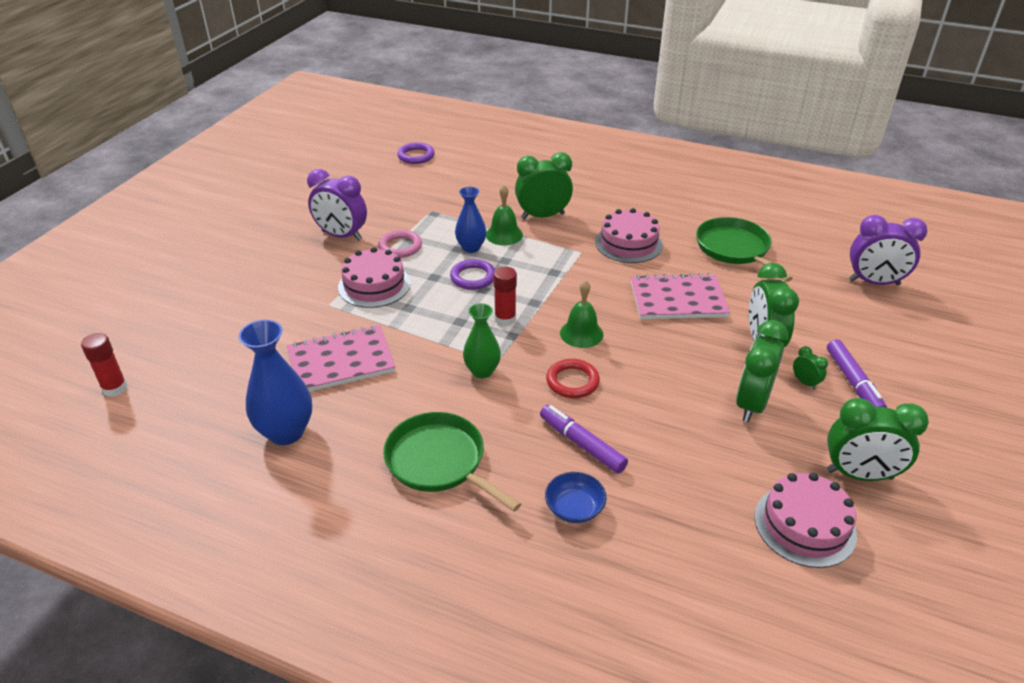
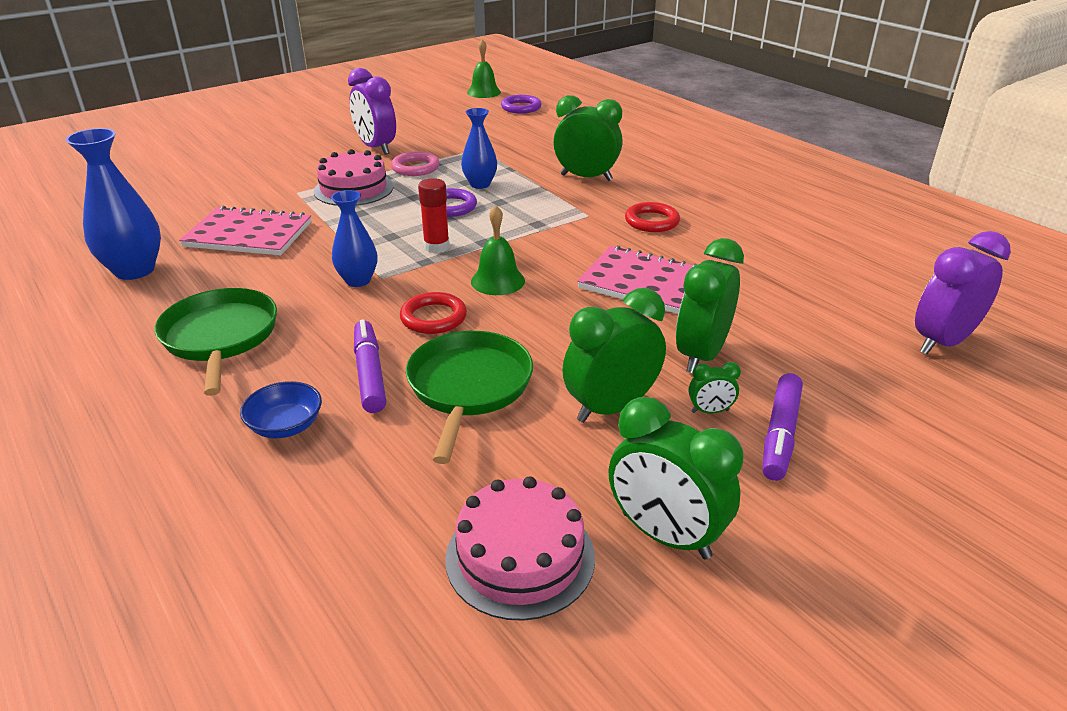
camera: 30 degrees right, 5 degrees down
red glue stick [81,333,127,397] -> none
green vase [463,303,501,378] -> blue vase [331,190,377,287]
green bell [486,185,523,245] -> green bell moved to [467,39,501,98]
pink cake [595,208,663,263] -> red ring [625,202,680,232]
green pan [696,217,793,282] -> green pan moved to [406,331,533,464]
green clock [793,346,828,390] -> green clock turned 90 degrees clockwise [689,362,741,413]
purple clock [849,215,927,285] -> purple clock turned 105 degrees clockwise [915,231,1011,355]

